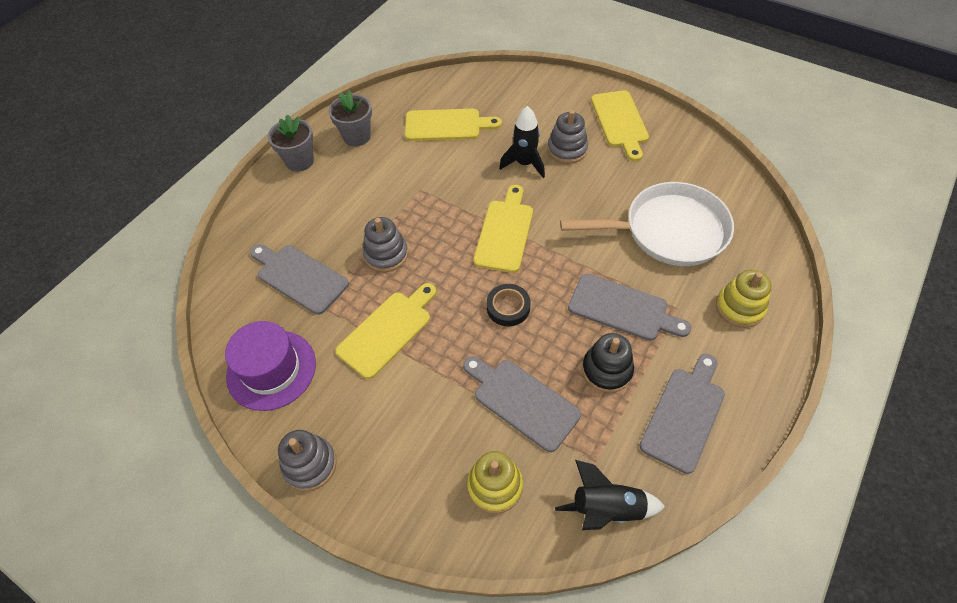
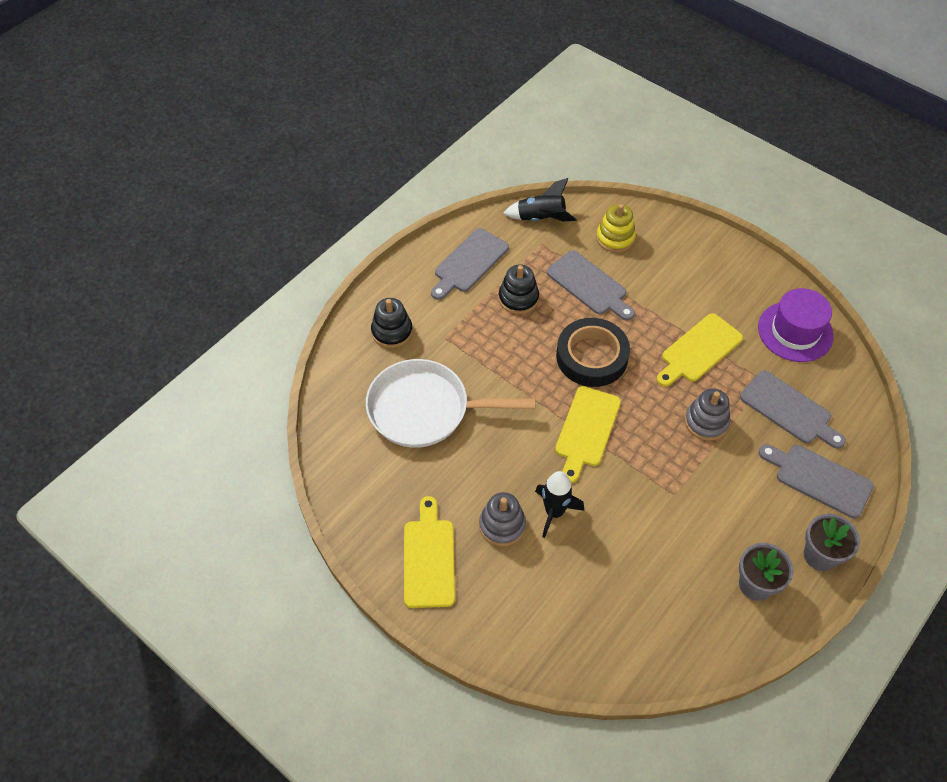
camera: 175 degrees left, 0 degrees up
grey stacking toy [278,430,337,491] -> none
yellow cutting board [405,109,502,141] -> none
black tape [487,284,530,326] -> black tape [556,318,630,387], size x1.84
grey cutting board [568,274,691,341] -> grey cutting board moved to [758,444,874,518]
yellow stacking toy [716,270,772,328] -> black stacking toy [371,298,413,348]

